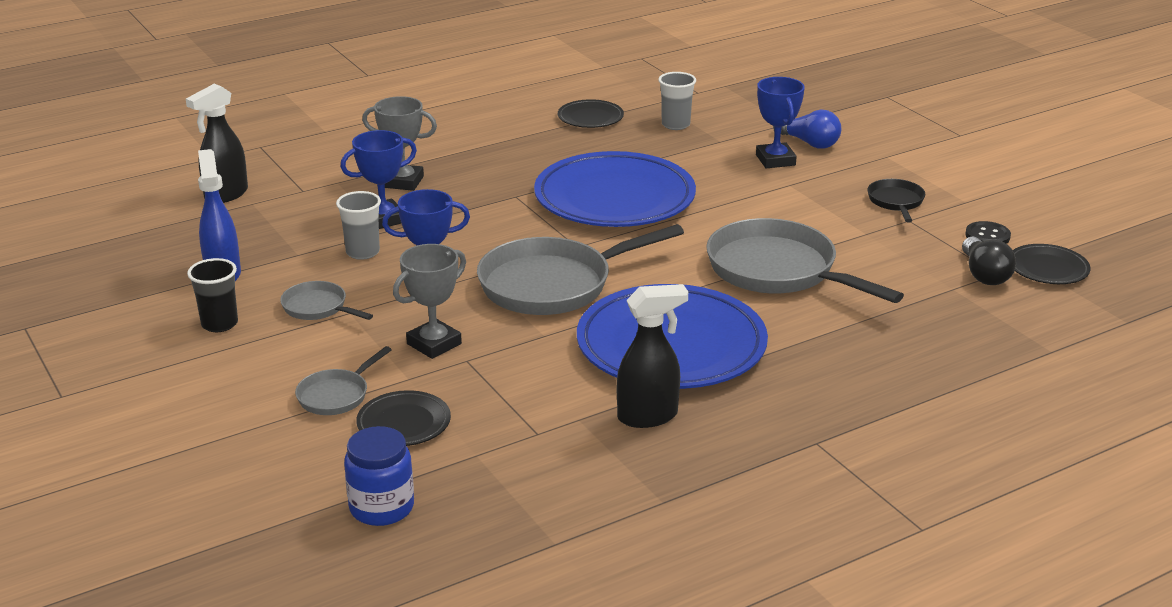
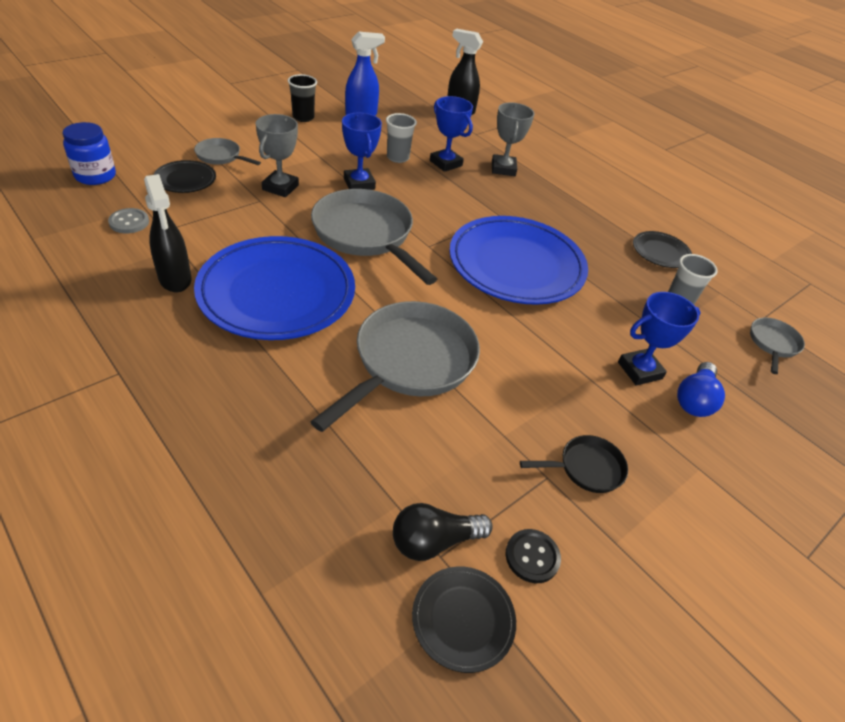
camera: 75 degrees right, 15 degrees up
grey pan [280,281,373,320] -> grey pan moved to [750,317,805,374]
grey trophy [393,244,466,359] -> grey trophy turned 75 degrees clockwise [256,114,299,197]
none -> grey button [108,208,149,233]

